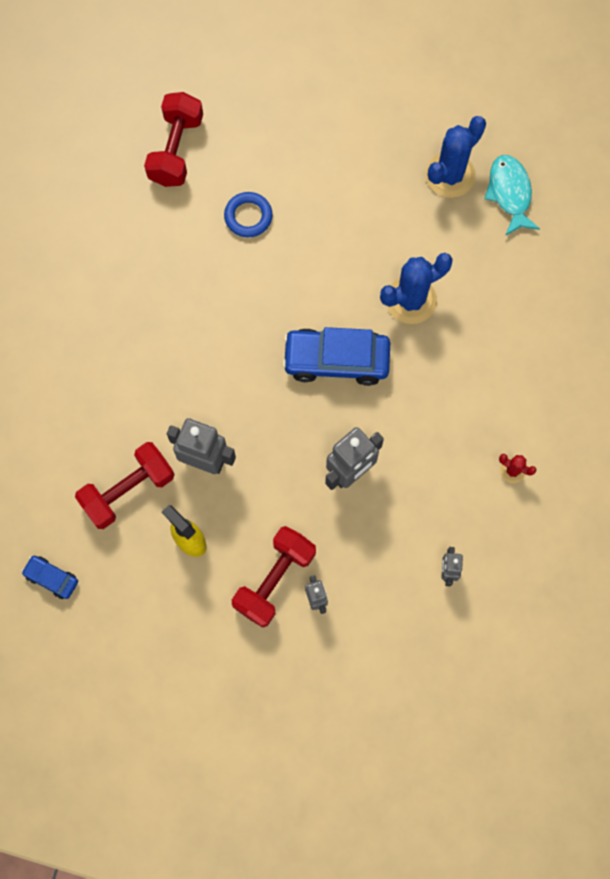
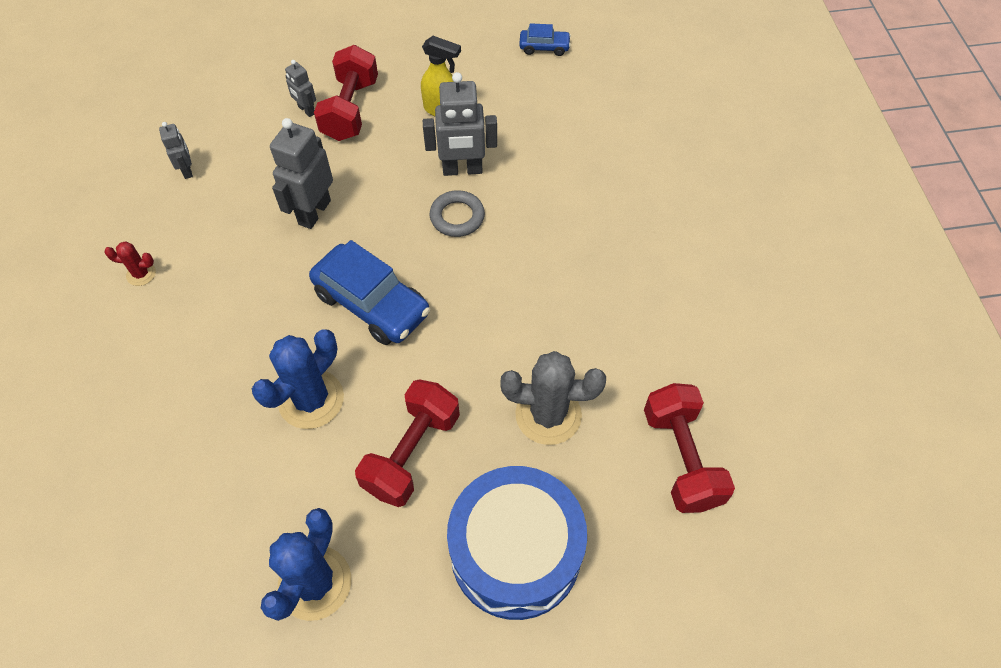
camera: 155 degrees right, 15 degrees down
red dumbbell [75,442,174,529] -> red dumbbell moved to [355,379,460,507]
blue ring [224,192,273,237] -> grey cactus [500,351,606,445]
blue car [282,327,390,386] -> blue car turned 60 degrees clockwise [309,240,430,345]
turquoise fish [484,155,540,236] -> none
none -> grey ring [430,190,485,237]
none -> blue drum [447,466,587,620]

